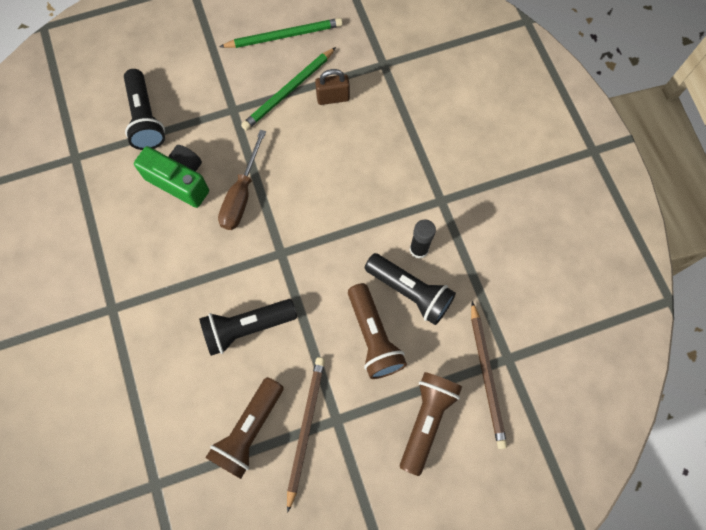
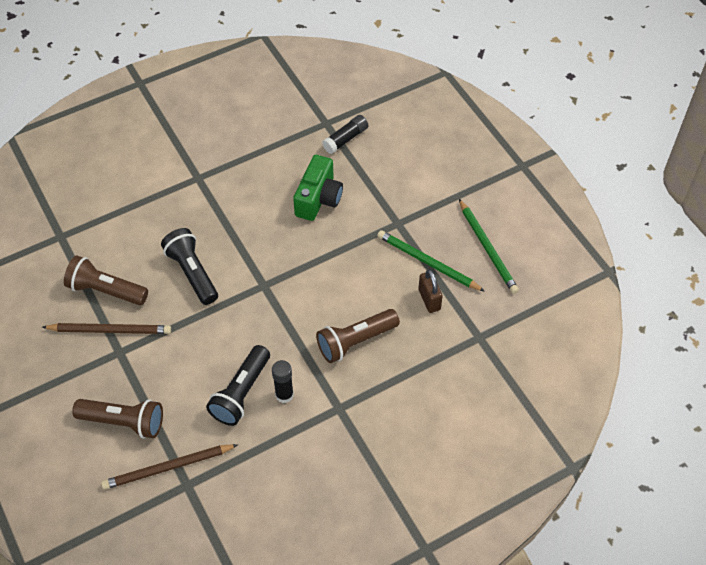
camera: 80 degrees right, 15 degrees down
black flashlight [124,69,165,150] -> none
brown screwdriver [218,130,266,230] -> none
brown flashlight [348,283,407,379] -> brown flashlight moved to [316,309,400,363]
none -> black glue stick [322,115,369,154]

